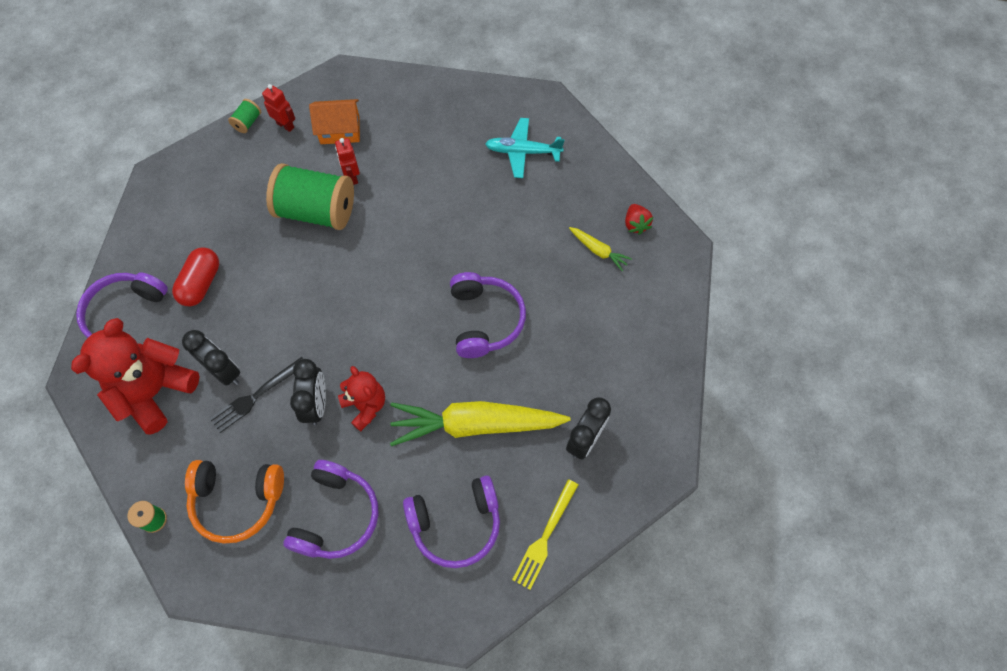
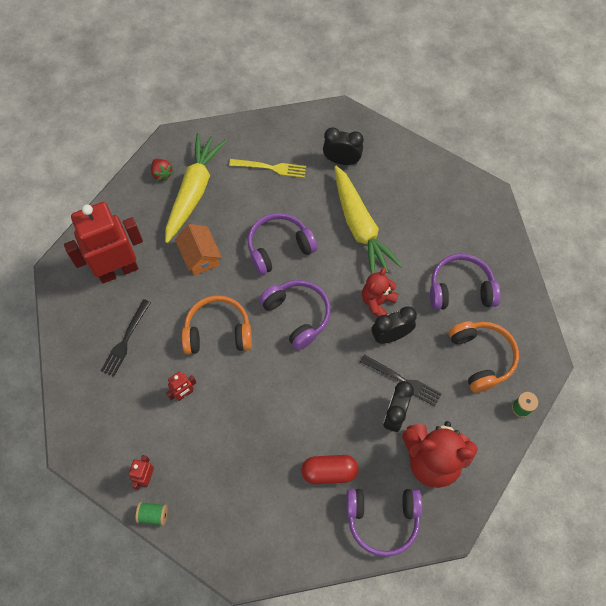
camera: 110 degrees left, 0 degrees up
green spool [266,163,354,230] -> none
orange house [309,99,360,144] -> orange house moved to [175,224,222,275]
purple headphones [403,475,500,568] -> purple headphones moved to [259,280,331,350]
turquoise plane [485,118,565,178] -> red robot [64,202,143,284]
yellow fork [512,479,578,590] -> yellow fork moved to [229,159,306,178]
yellow carrot [569,227,632,271] -> yellow carrot [165,133,226,243], size x2.29
red strawberry [625,204,653,235] -> red strawberry turned 90 degrees clockwise [151,159,174,181]
none -> black fork [101,299,151,377]
none -> orange headphones [182,295,252,354]

